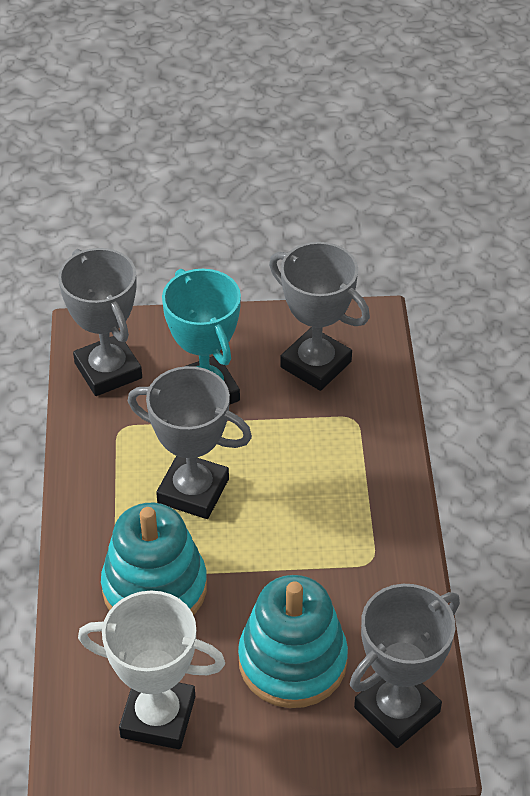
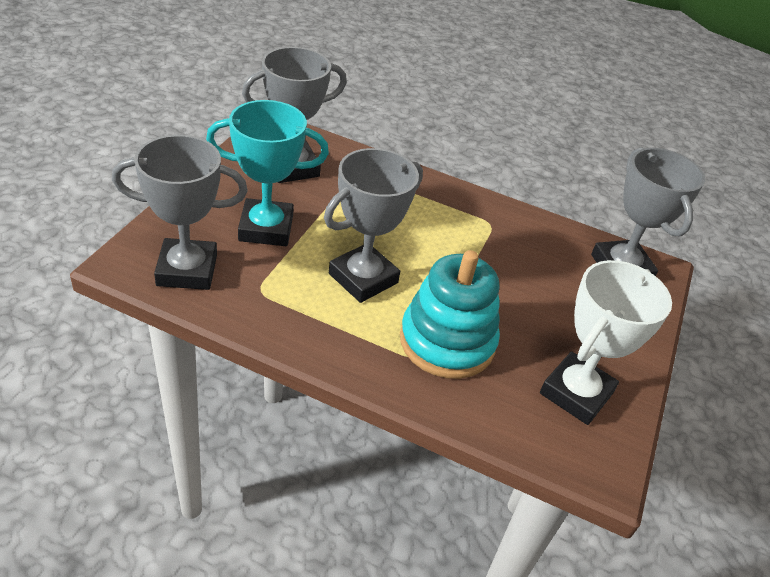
camera: 70 degrees left, 5 degrees down
turquoise stacking toy [238,575,348,708] -> none

